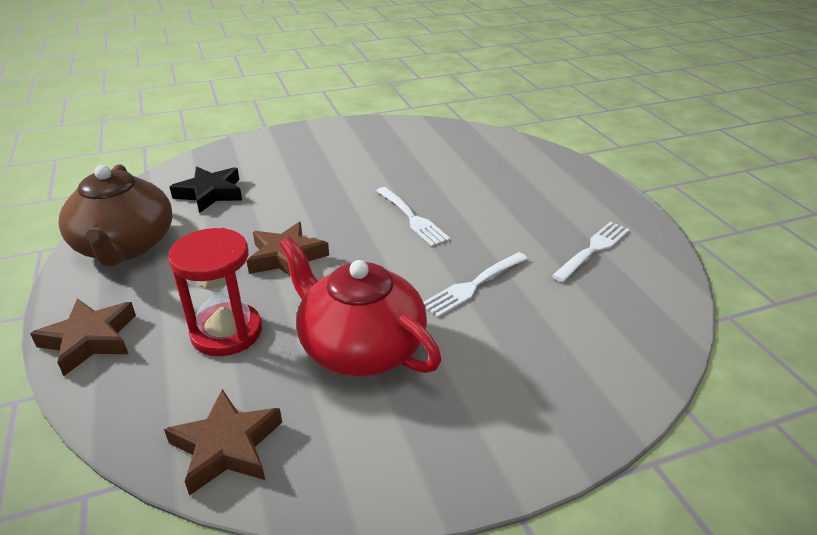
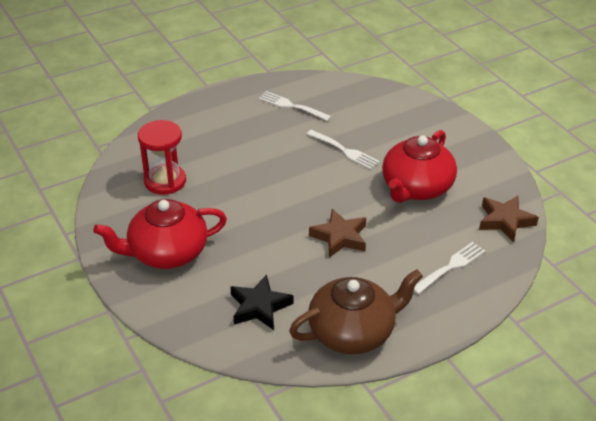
camera: 100 degrees left, 5 degrees up
brown star [30,298,136,376] -> none
red hourglass [168,228,262,356] -> red hourglass moved to [138,120,186,195]
white fork [376,187,450,246] -> white fork moved to [414,242,485,294]
none -> red teapot [93,199,227,269]

